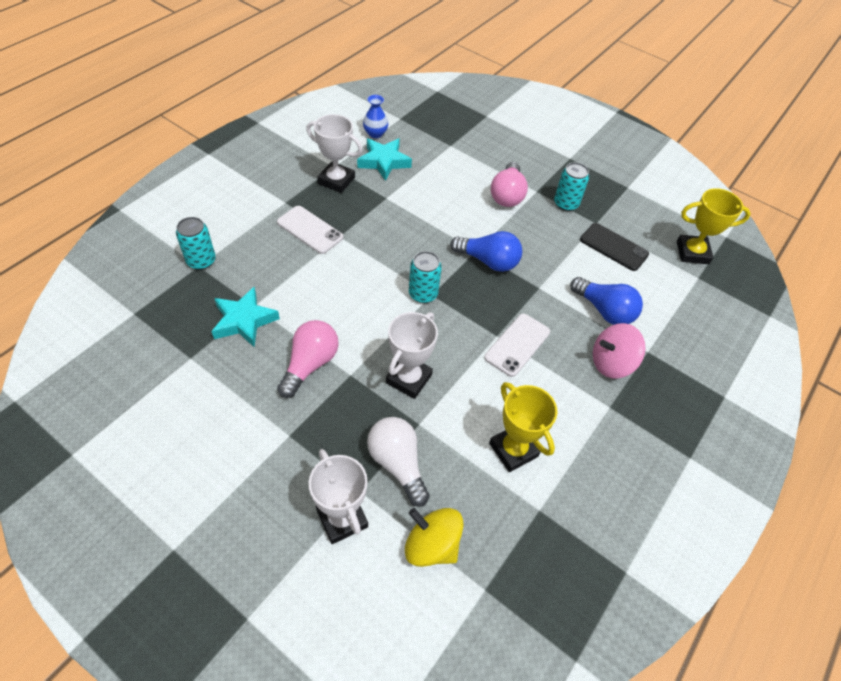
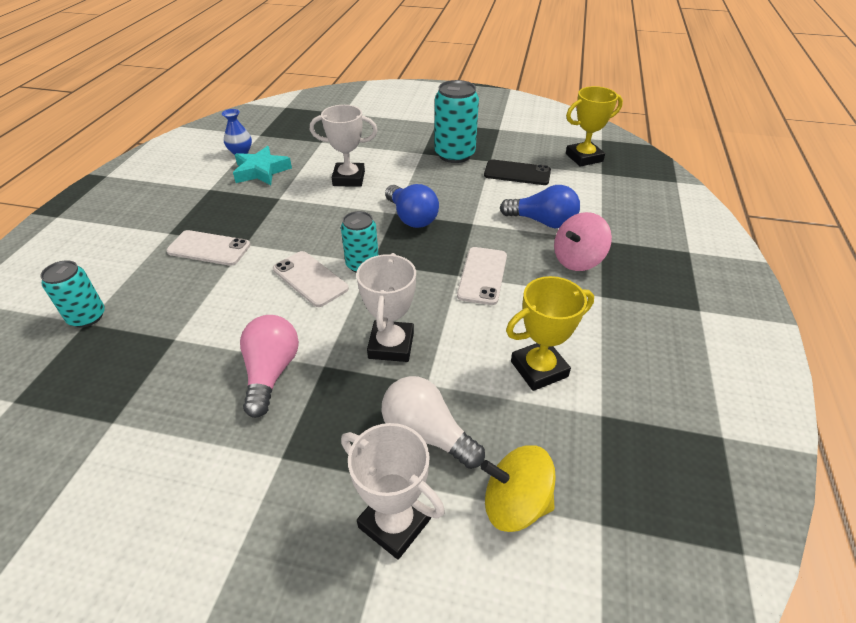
camera: 20 degrees left, 10 degrees down
turquoise star [211,287,280,347] -> none
white trophy [306,114,363,193] -> white trophy moved to [310,105,378,187]
blue light bulb [450,231,522,272] -> blue light bulb turned 60 degrees clockwise [385,184,439,228]
yellow trophy [489,382,558,472] -> yellow trophy turned 60 degrees counterclockwise [506,276,594,391]
pink light bulb [491,162,528,207] -> none
turquoise can [554,162,589,211] -> turquoise can [434,80,479,163], size x1.58
none -> white phone [273,251,349,307]

